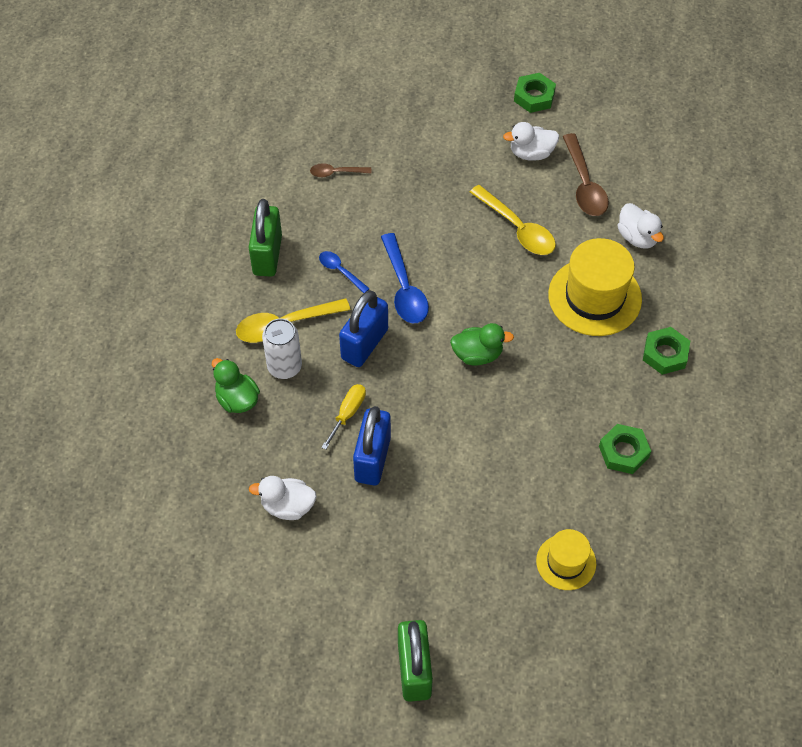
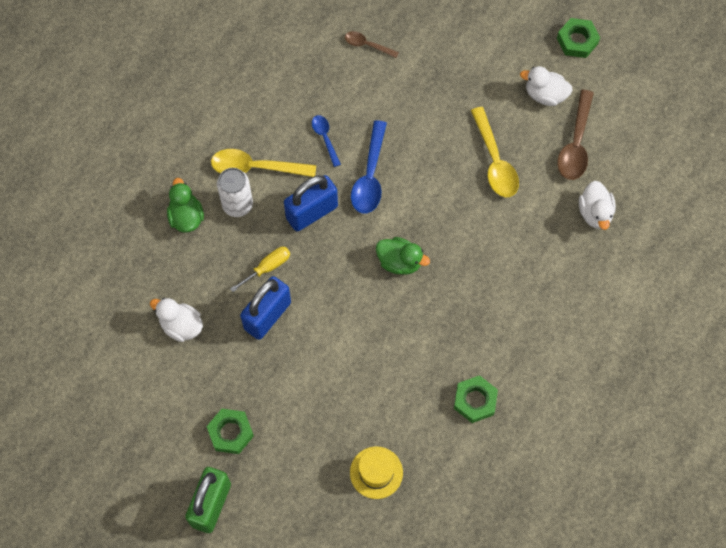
camera: 25 degrees right, 10 degrees up
green padlock [248,199,282,277] -> none
yellow hat [548,238,642,336] -> none
green nut [643,327,690,375] -> green nut moved to [206,409,254,454]

